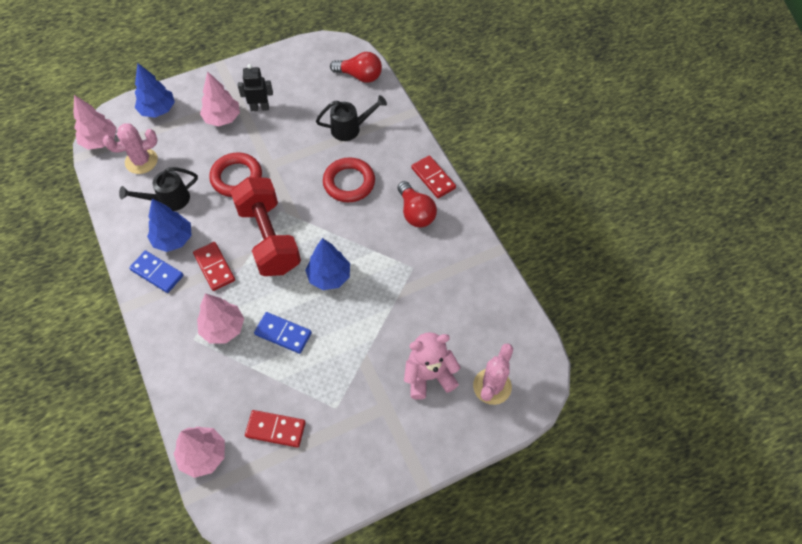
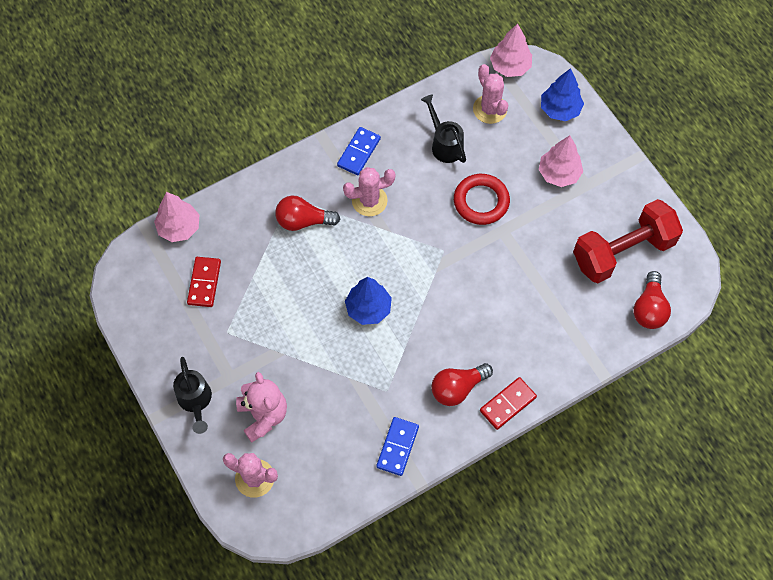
camera: 85 degrees right, 5 degrees up
blue tree [147,199,192,252] -> none
red domino [193,242,235,291] -> pink cactus [343,167,395,216]
pink tree [197,293,244,344] -> red light bulb [275,196,340,231]
red dumbbell [230,177,301,276] -> red dumbbell moved to [573,199,683,283]
black robot [238,64,273,111] -> none
blue domino [254,312,312,354] -> blue domino moved to [376,417,419,476]
black watering can [316,95,387,141] -> black watering can moved to [173,357,212,434]
red ring [323,157,375,202] -> none

